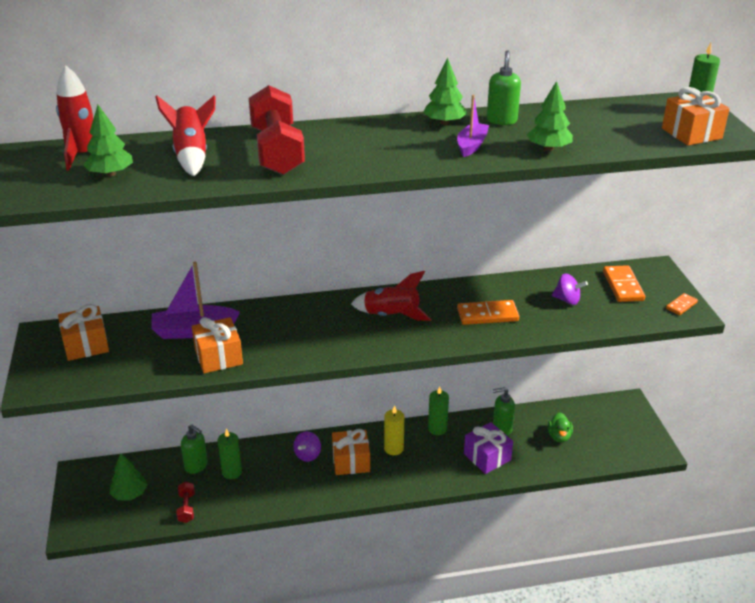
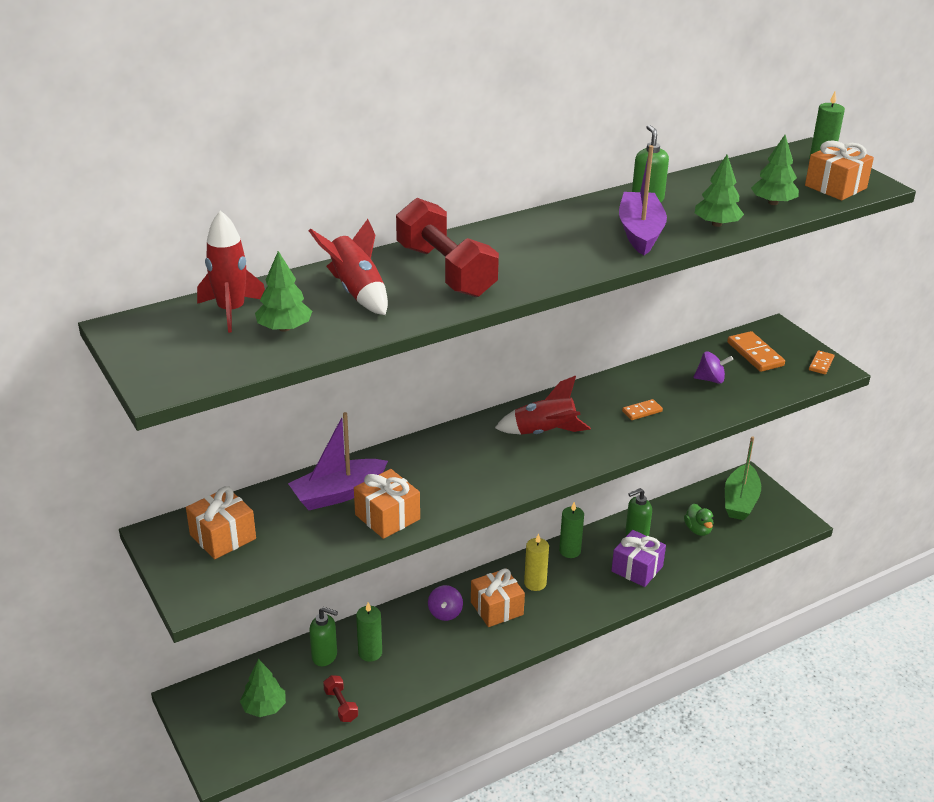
camera: 20 degrees left, 0 degrees up
green tree [423,58,467,125] -> green tree moved to [751,135,799,205]
purple boat [457,95,489,157] -> purple boat [619,145,667,255], size x1.60
orange domino [457,300,519,325] -> orange domino [622,399,663,420], size x0.58
none -> green boat [725,436,761,520]

